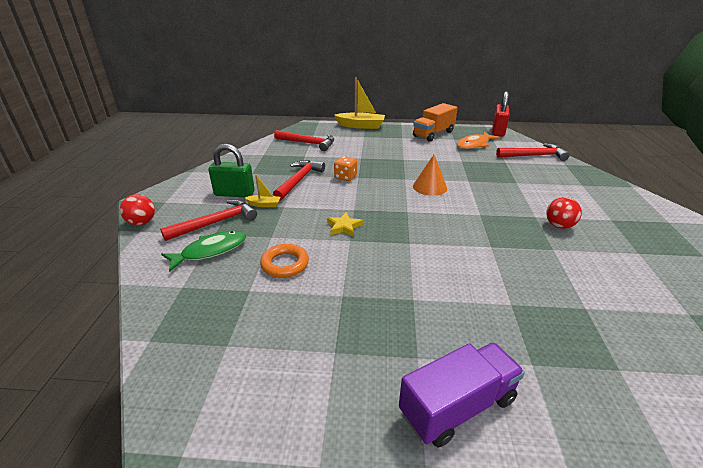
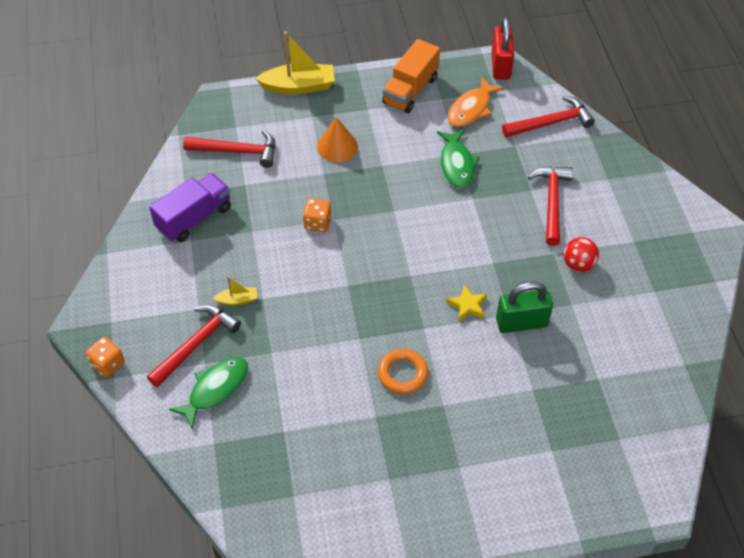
camera: 15 degrees left, 20 degrees up
red ball [120,194,155,225] -> orange dice [86,337,125,377]
green padlock [208,144,255,197] -> green padlock moved to [496,282,553,333]
orange ring [260,244,309,278] -> orange ring moved to [378,349,428,394]
red hammer [273,160,325,201] -> red hammer moved to [528,166,573,246]
yellow star [327,212,363,237] -> yellow star moved to [446,285,487,321]
purple truck [399,342,525,447] -> purple truck moved to [149,173,231,242]
orange cone [413,155,447,196] -> orange cone moved to [317,117,358,162]
none -> green fish [437,129,480,188]

